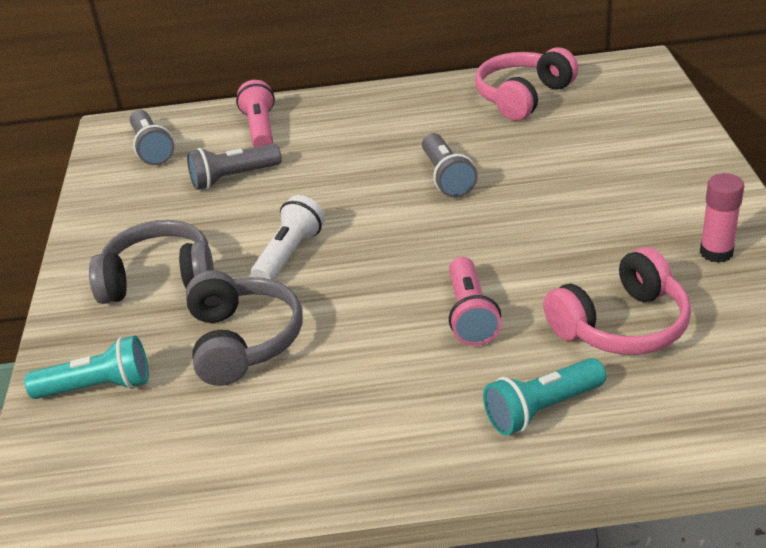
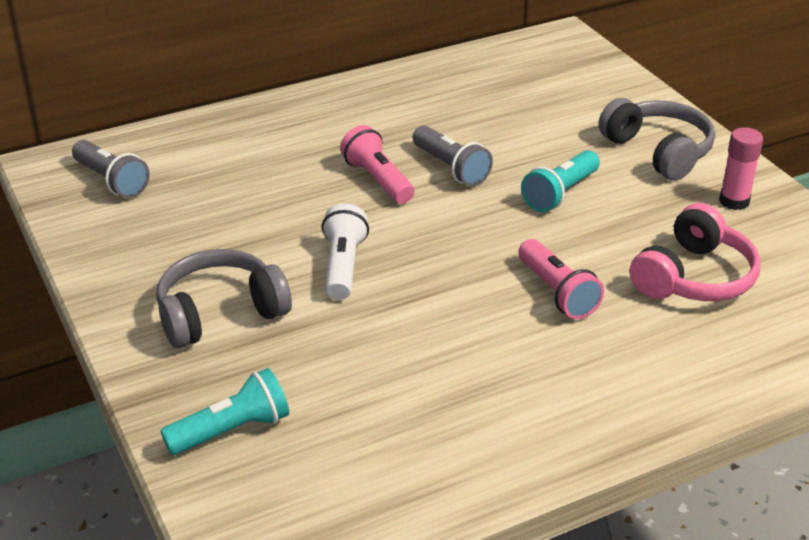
camera: 25 degrees left, 0 degrees up
grey headphones [186,270,303,386] -> grey headphones moved to [598,98,715,180]
grey flashlight [187,144,282,190] -> none
pink flashlight [236,80,275,147] -> pink flashlight moved to [340,125,414,204]
pink headphones [475,47,578,121] -> none
turquoise flashlight [483,358,606,436] -> turquoise flashlight moved to [521,150,600,212]

